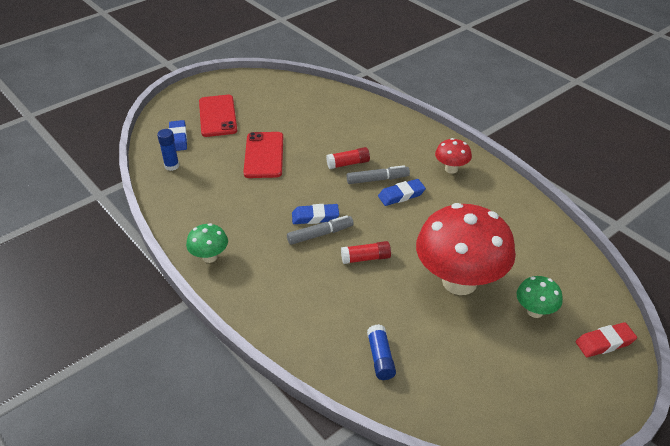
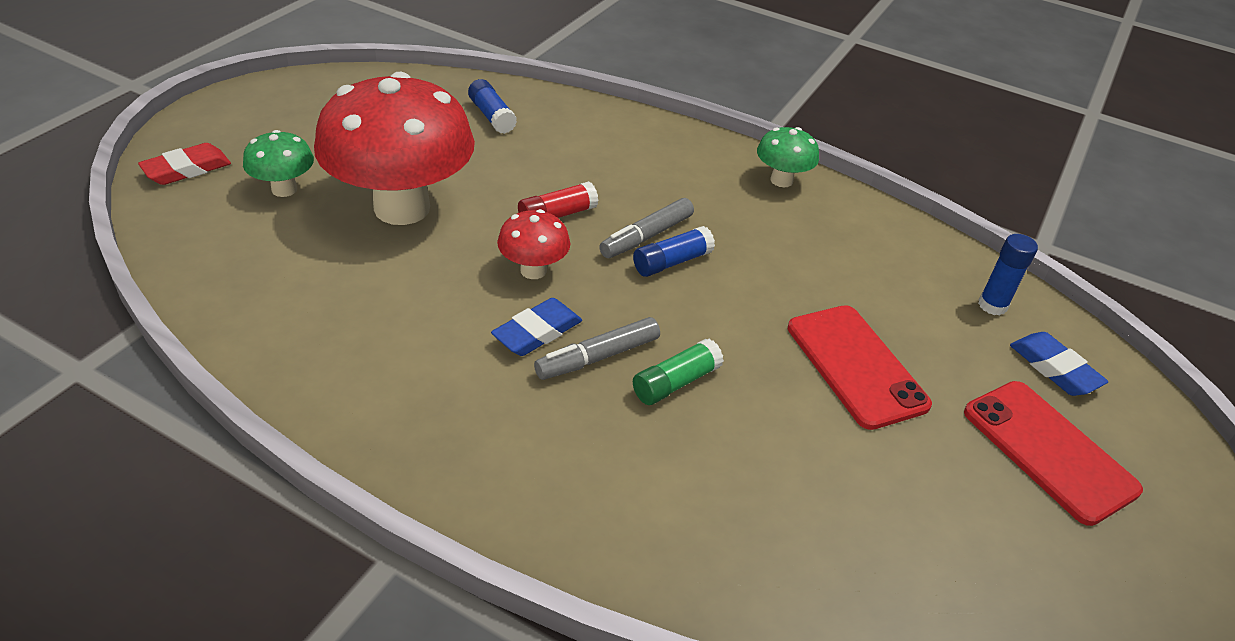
camera: 155 degrees right, 0 degrees up
blue eraser [292,204,339,224] -> blue glue stick [633,226,715,277]
red glue stick [326,147,370,169] -> green glue stick [633,338,724,405]
red mushroom [435,138,472,174] -> red mushroom moved to [497,209,570,279]

